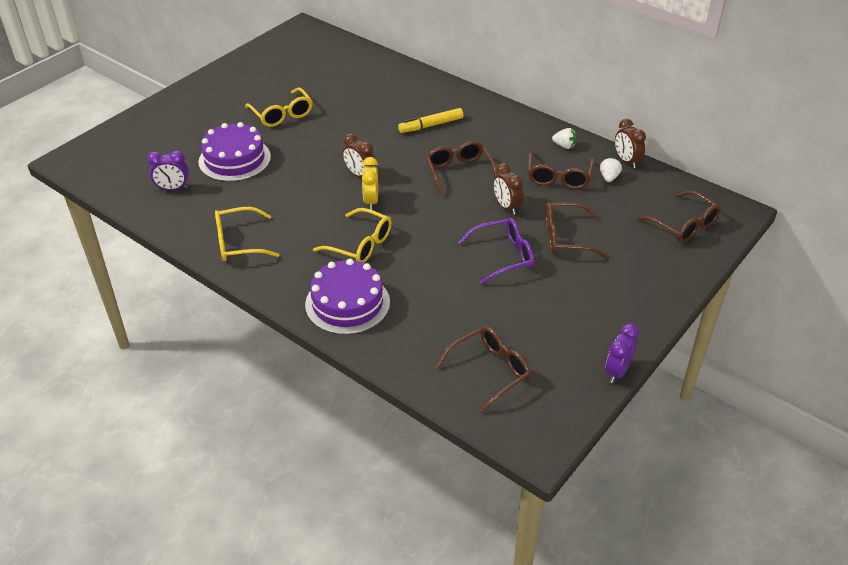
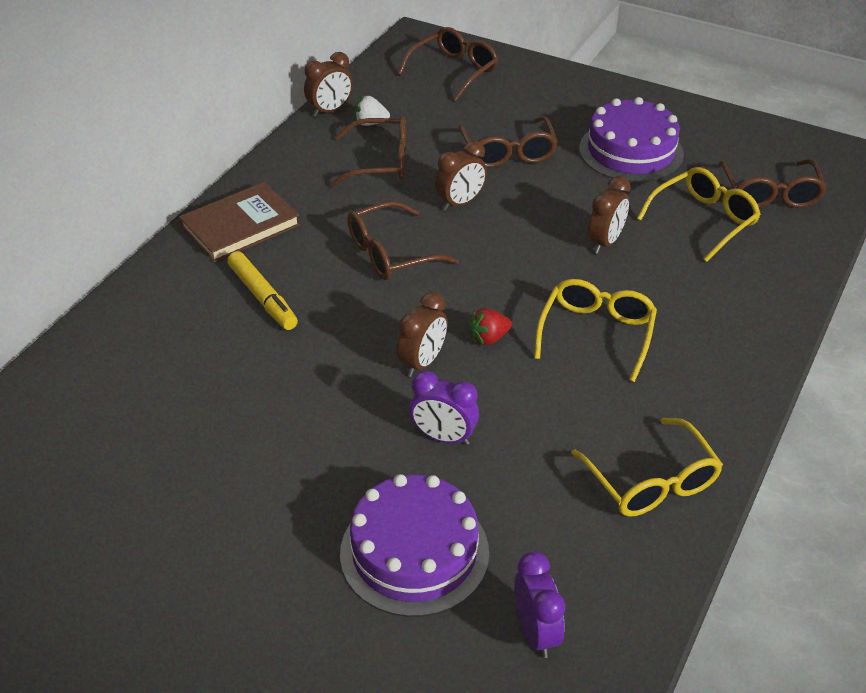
camera: 100 degrees left, 0 degrees up
yellow glasses [245,87,313,127] -> yellow glasses moved to [637,167,761,262]
purple cake [305,259,390,335] -> purple cake moved to [579,97,684,182]
yellow clock [362,157,378,210] -> red strawberry [469,308,512,345]
brown glasses [435,326,530,413] -> brown glasses turned 135 degrees counterclockwise [717,159,827,208]
purple glasses [458,218,534,285] -> none
white strawberry [552,128,577,149] -> none
purple clock [605,324,639,383] -> purple clock moved to [410,371,479,445]
none -> brown book [179,182,300,262]
none -> brown clock [588,176,630,254]

